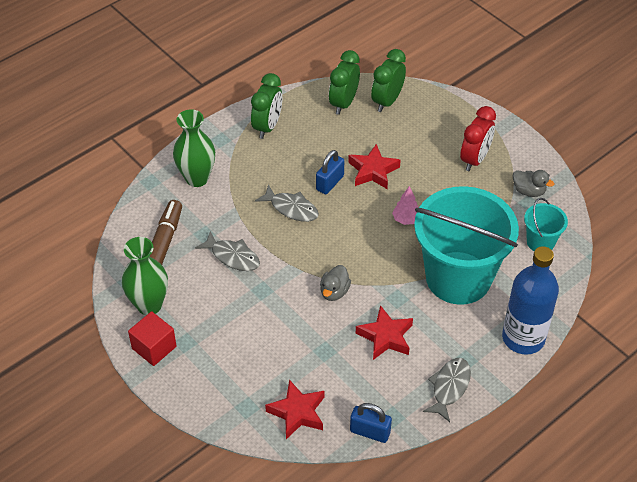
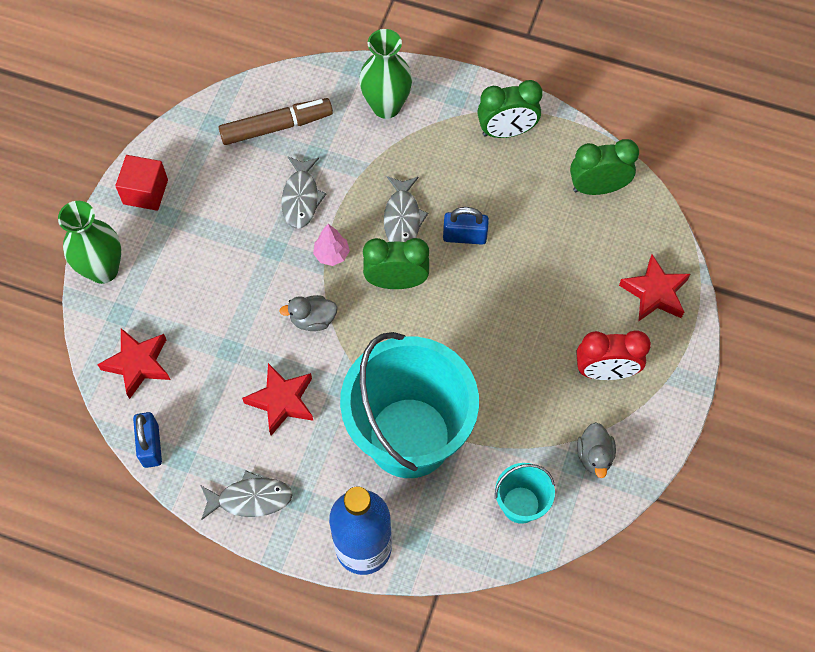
camera: 60 degrees right, 15 degrees up
green vase [122,237,168,315] -> green vase moved to [58,201,121,284]
red star [348,144,401,189] -> red star moved to [619,255,690,322]
green clock [371,49,406,112] -> green clock moved to [363,238,429,289]
pink tree [392,186,418,225] -> pink tree moved to [313,224,350,266]

